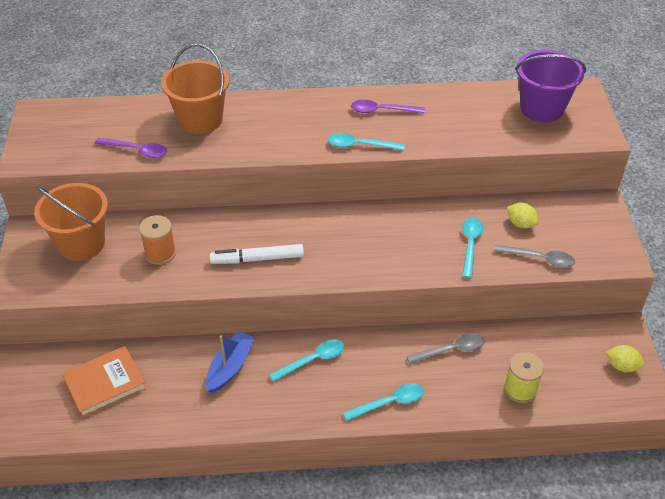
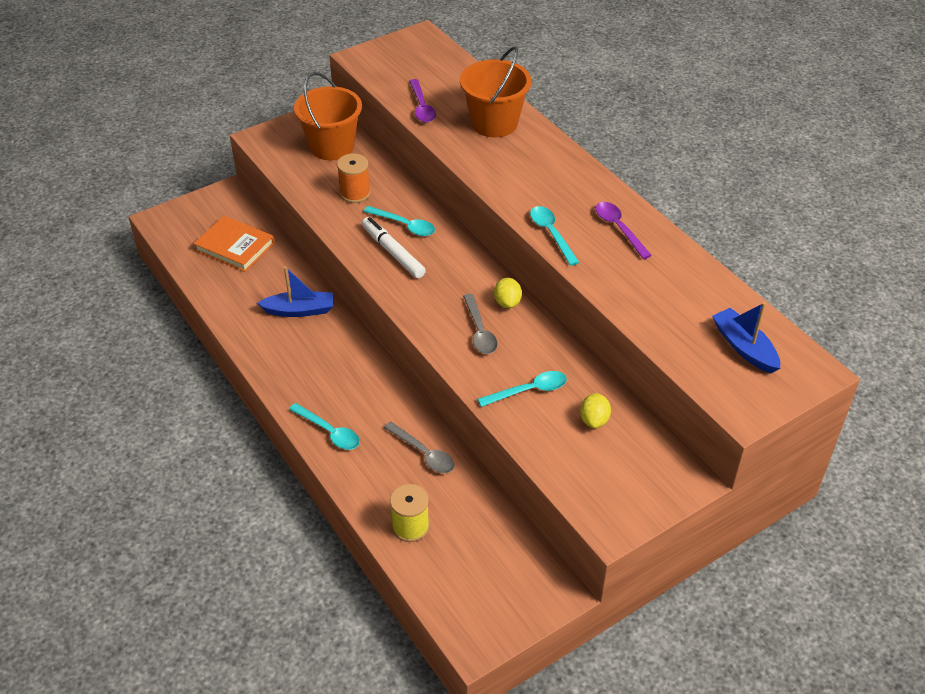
camera: 60 degrees right, 0 degrees up
turquoise spoon [269,339,344,382] -> turquoise spoon moved to [364,206,435,236]
grey spoon [494,245,575,268] -> grey spoon moved to [463,294,498,354]
purple bucket [515,50,586,122] -> blue boat [712,302,780,373]
yellow lemon [606,345,644,372] -> yellow lemon moved to [494,278,522,308]

